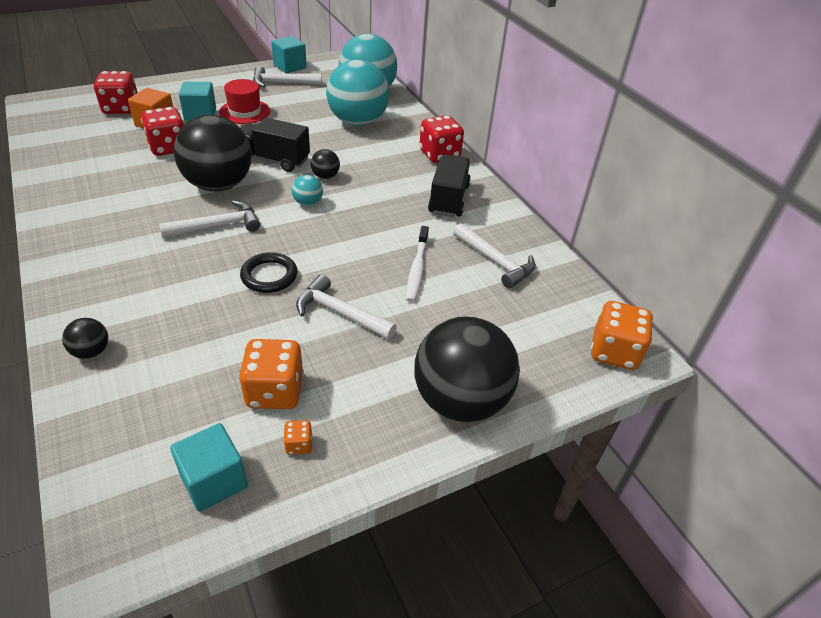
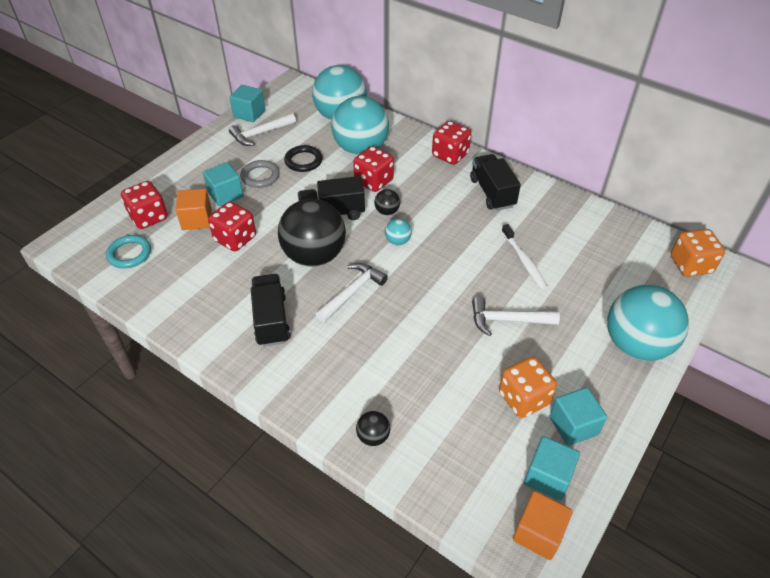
camera: 25 degrees left, 5 degrees up
red hat [219,79,270,124] -> grey ring [240,160,280,188]
black ring [240,252,297,293] -> black ring moved to [284,145,323,172]
orange dice [283,420,312,455] -> turquoise cube [550,387,607,446]
black ball [415,316,520,422] -> turquoise ball [607,285,689,361]
white hammer [453,223,536,289] -> none
none -> turquoise ring [106,235,151,268]
none -> black truck [251,274,291,347]
none -> red dice [353,146,394,192]
none -> orange cube [513,491,573,560]

